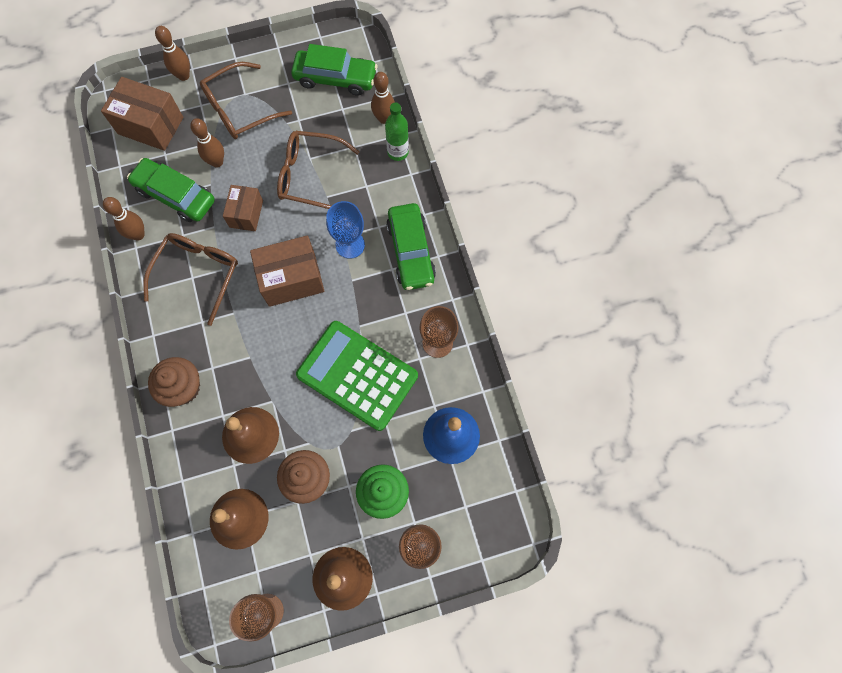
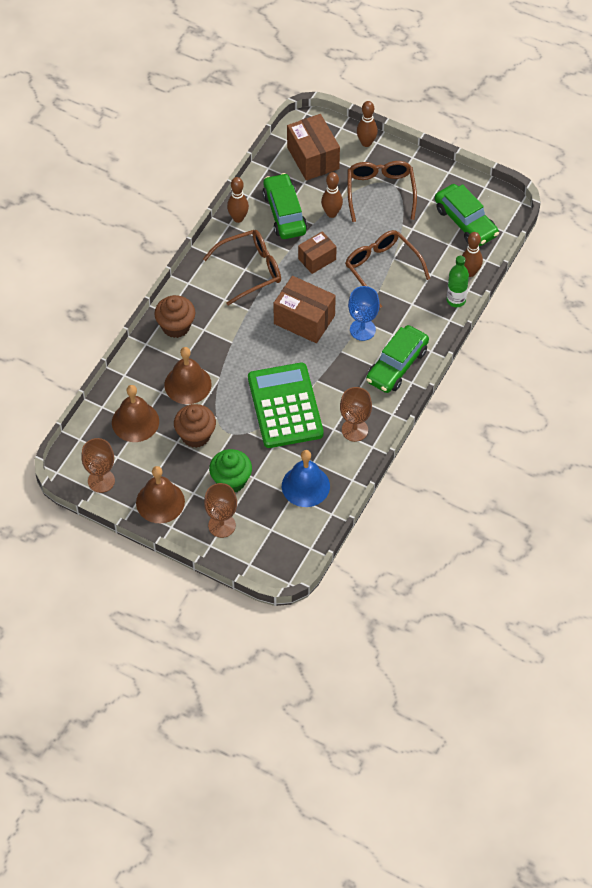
camera: 45 degrees right, 15 degrees down
brown glasses [200,62,292,139] -> brown glasses turned 75 degrees clockwise [347,161,417,222]

